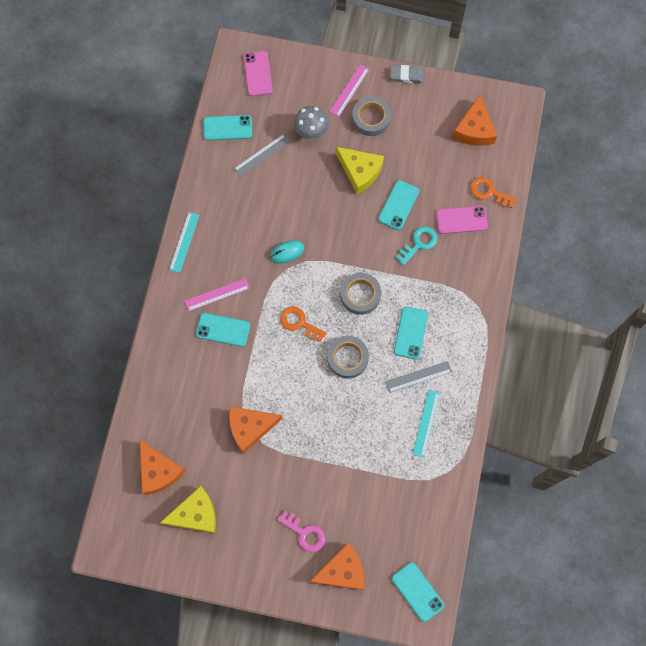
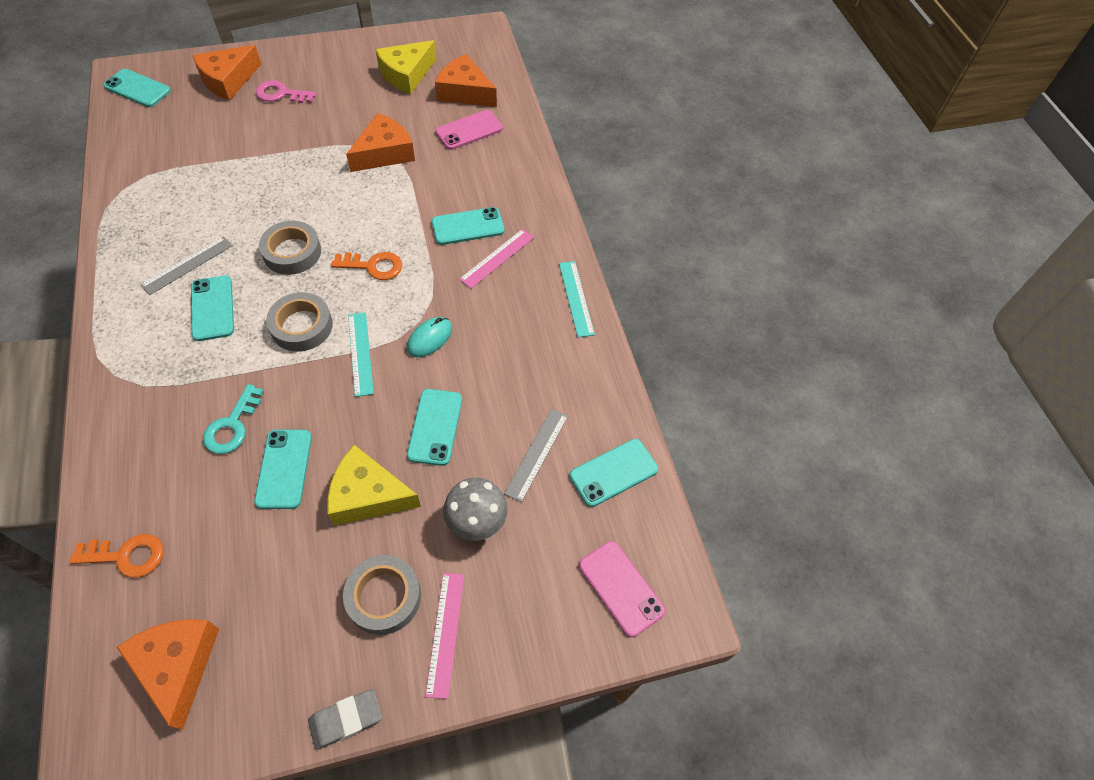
camera: 150 degrees right, 15 degrees down
turquoise ruler [413,390,440,458] -> turquoise ruler moved to [348,312,374,397]
pink phone [436,206,488,234] -> pink phone moved to [435,110,503,150]
none -> turquoise phone [407,389,462,466]

